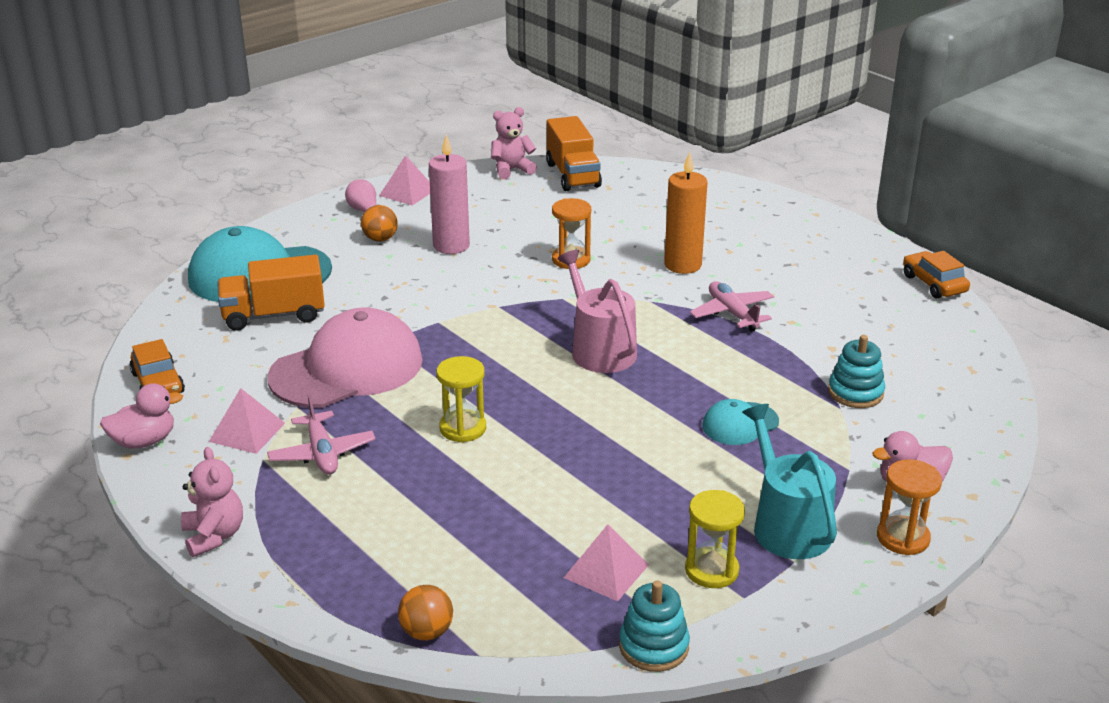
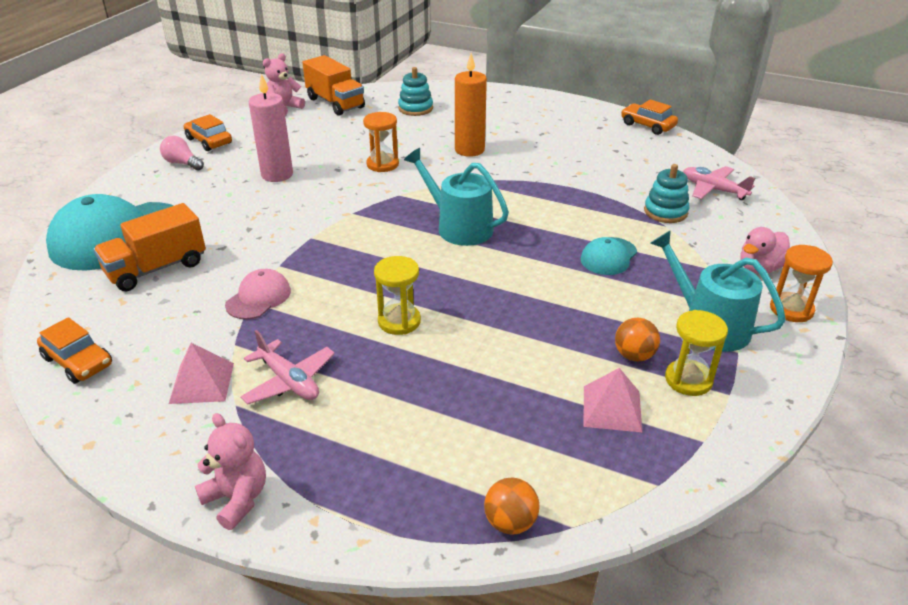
camera: 25 degrees left, 5 degrees up
pink duck [100,383,183,448] -> none
pink cap [267,307,423,408] -> pink cap [225,269,291,319], size x0.48
orange ball [361,205,398,242] -> orange ball moved to [615,317,660,362]
pink pyramid [379,155,430,206] -> orange car [184,114,232,151]
pink watering can [557,250,637,373] -> turquoise watering can [404,148,509,246]
turquoise stacking toy [619,580,690,672] -> turquoise stacking toy moved to [398,67,433,116]
pink plane [690,281,774,332] -> pink plane moved to [683,166,755,200]

